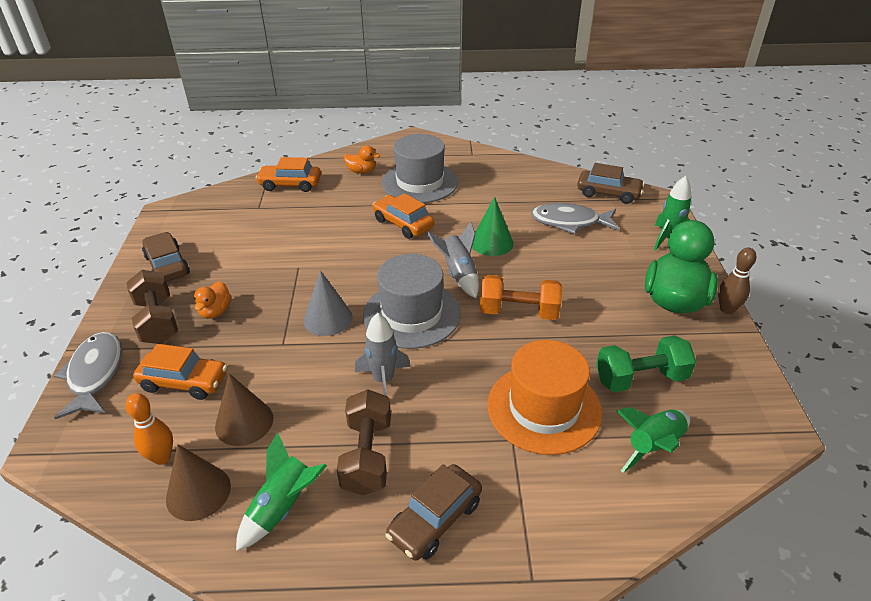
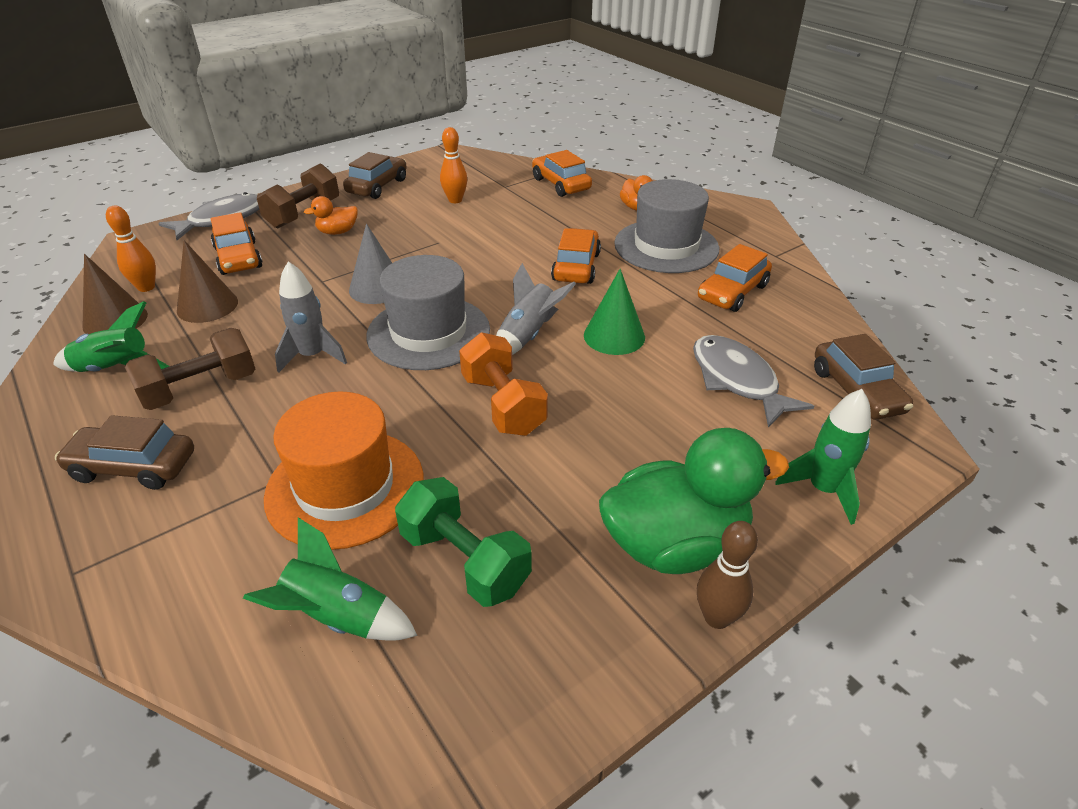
camera: 55 degrees right, 0 degrees up
none -> orange bowling pin [440,127,467,203]
none -> orange car [698,244,772,312]

